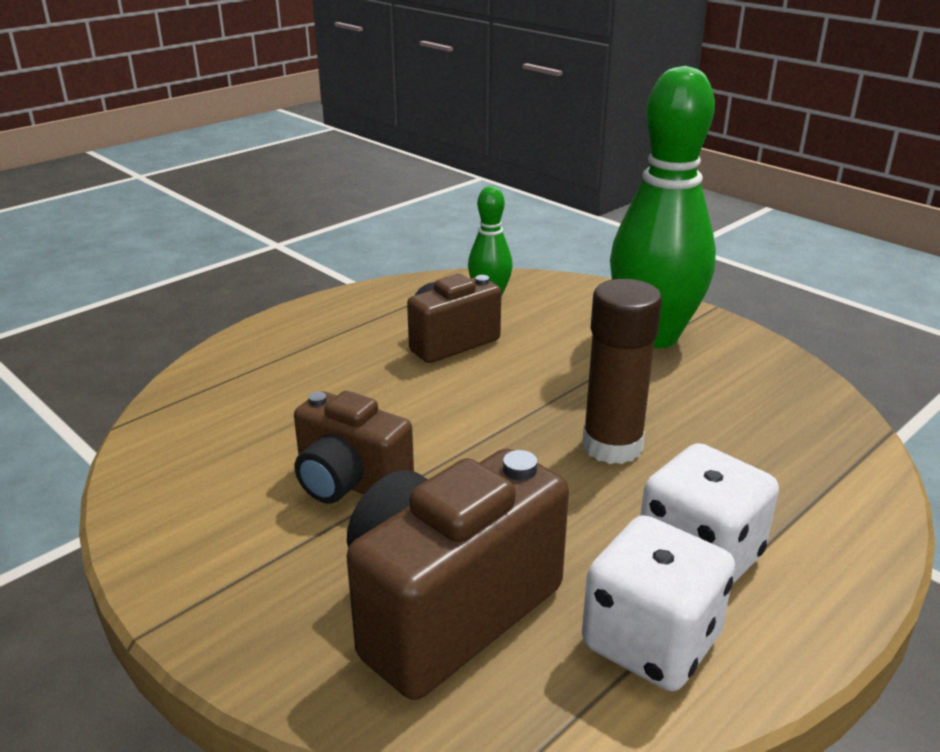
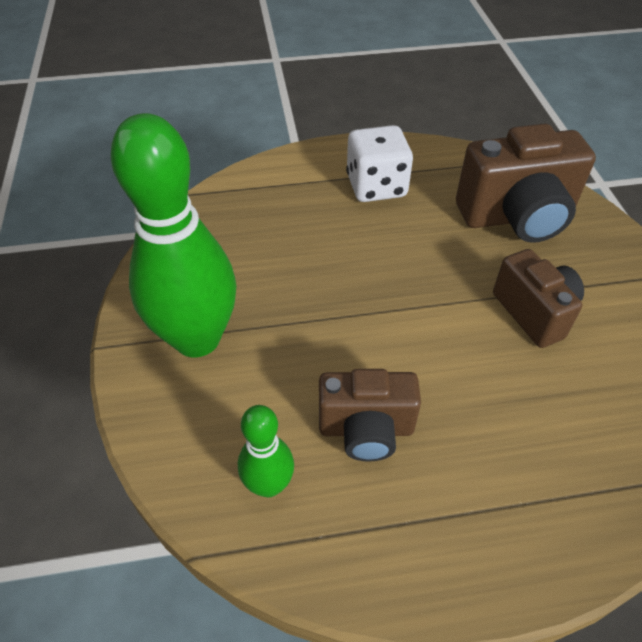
camera: 145 degrees left, 20 degrees up
brown glue stick [582,279,662,464] -> none
white dice [582,515,735,691] -> none

